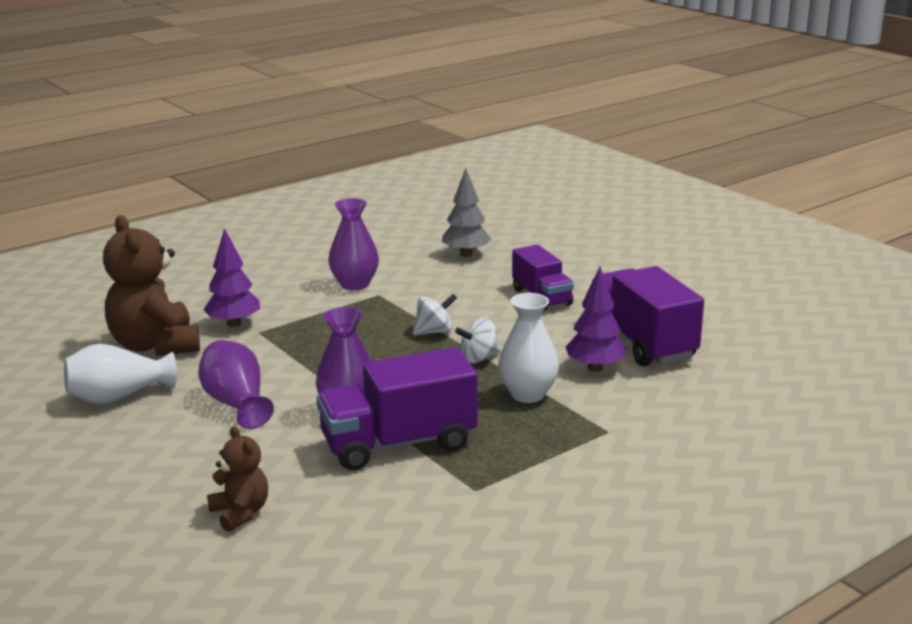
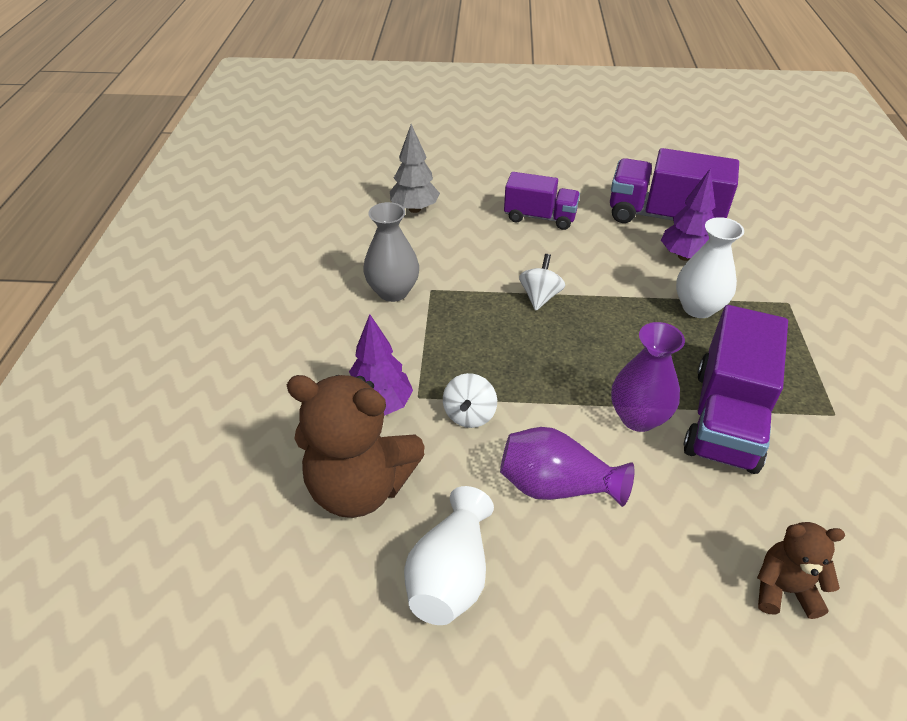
camera: 50 degrees left, 20 degrees up
purple vase [328,198,379,290] -> grey vase [363,202,419,302]
white spinning top [455,318,501,363] -> white spinning top moved to [443,373,497,428]

